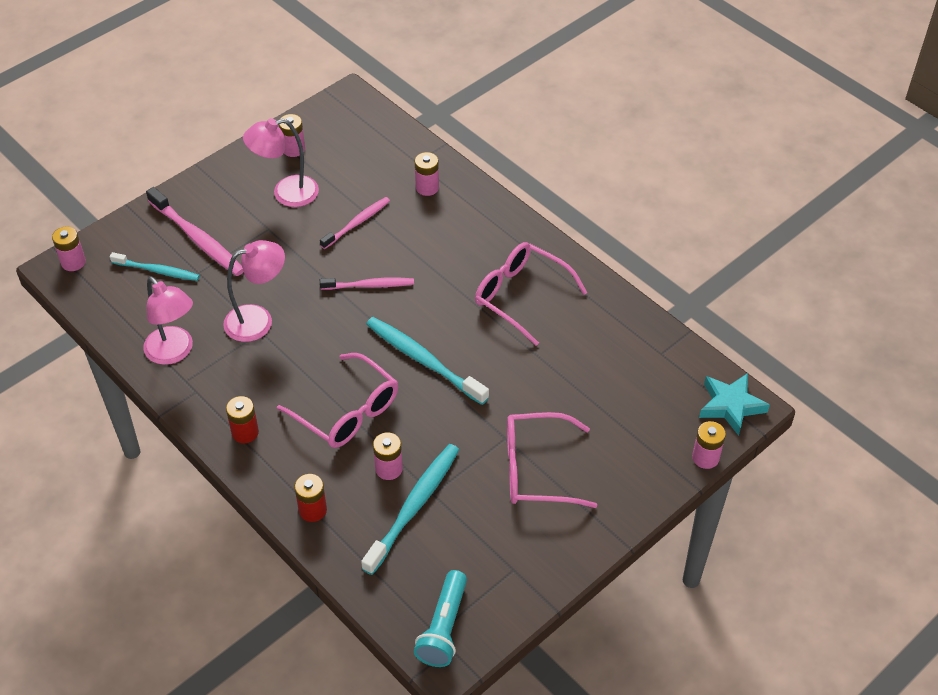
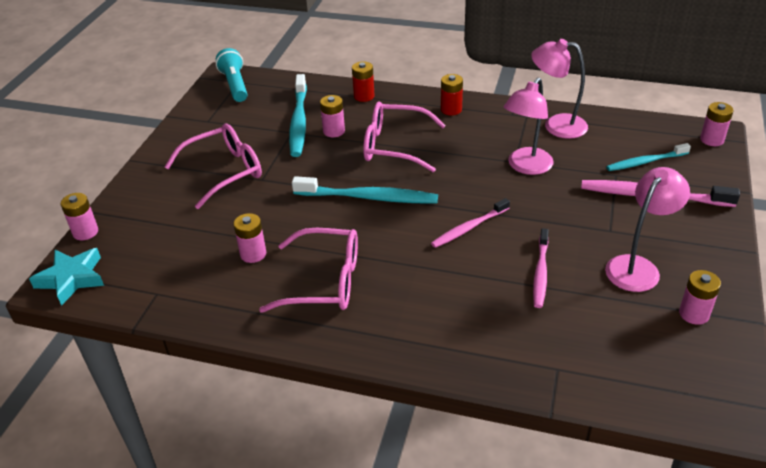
camera: 150 degrees right, 10 degrees down
pink battery [415,152,439,196] -> pink battery moved to [233,213,266,263]

